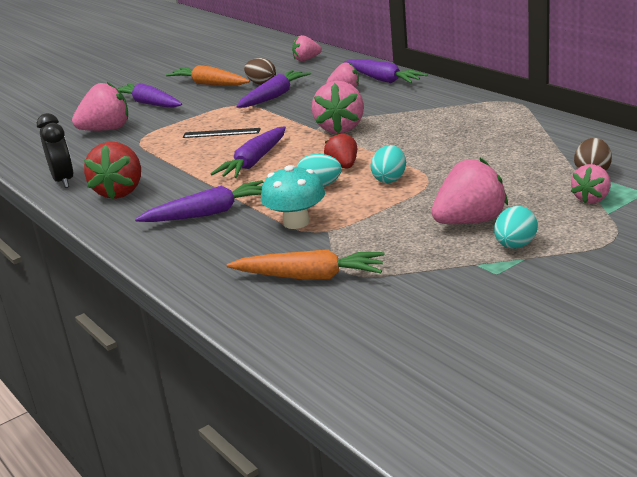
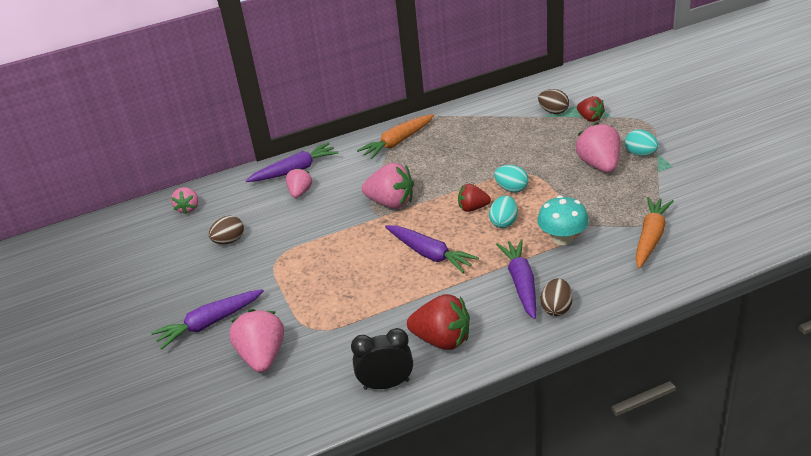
camera: 75 degrees left, 10 degrees up
orange carrot [166,65,250,86] -> orange carrot moved to [357,114,434,159]
black ruler [183,128,261,138] -> none
purple carrot [236,70,311,108] -> none
pink strawberry [571,164,611,203] -> red strawberry [577,96,605,122]
none -> brown egg [541,278,573,316]

